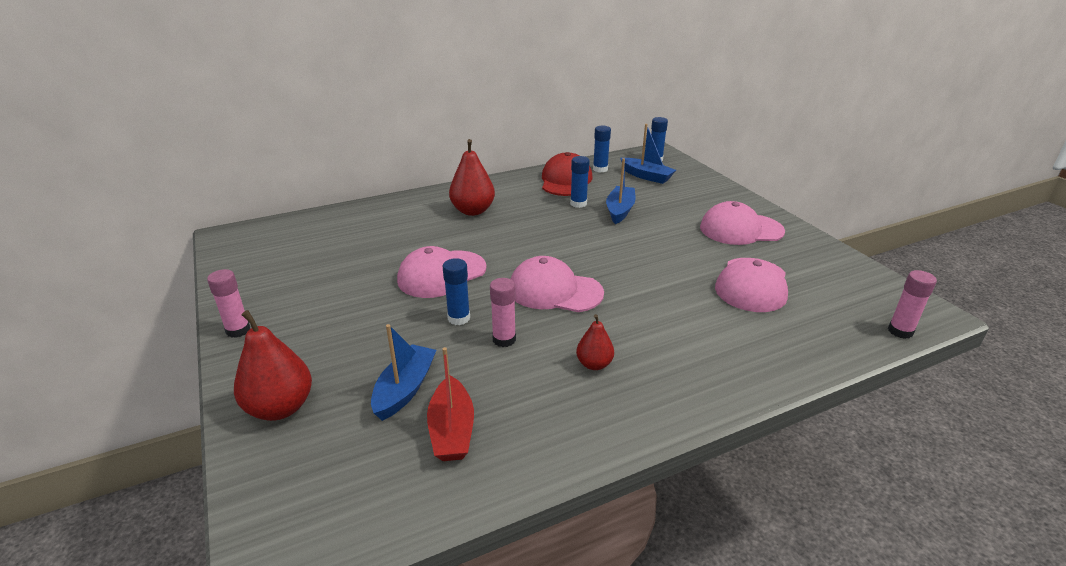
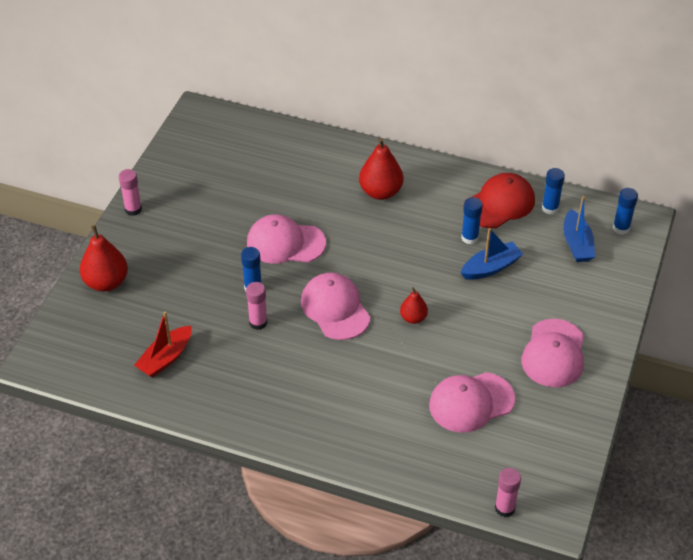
camera: 45 degrees right, 15 degrees up
blue boat [371,324,436,421] -> none
red pear [576,314,614,370] -> red pear moved to [400,287,428,324]
pink cap [700,201,785,245] -> pink cap turned 120 degrees counterclockwise [521,319,584,387]

